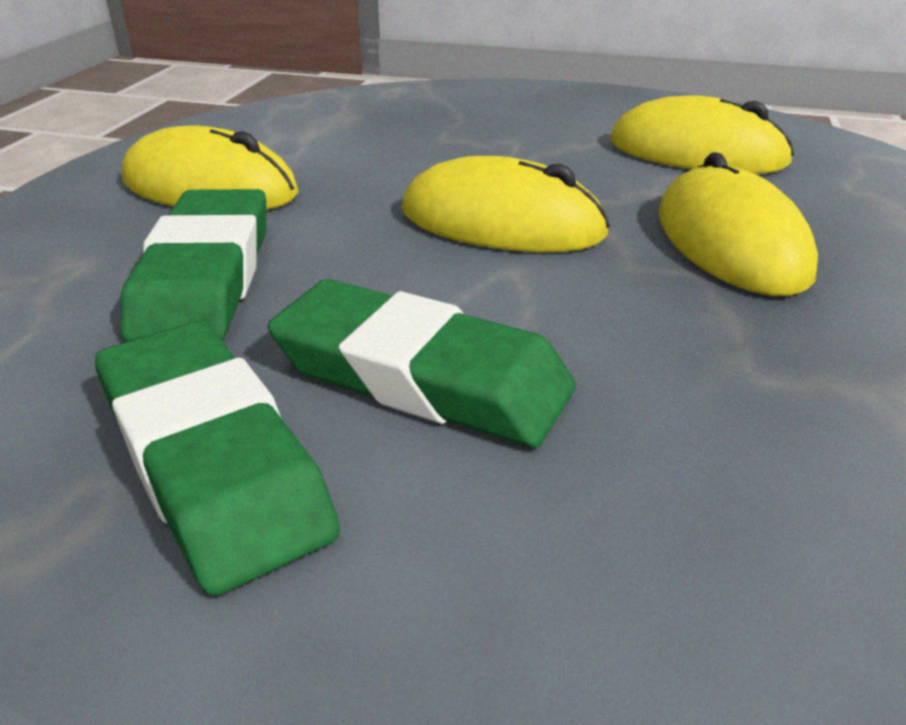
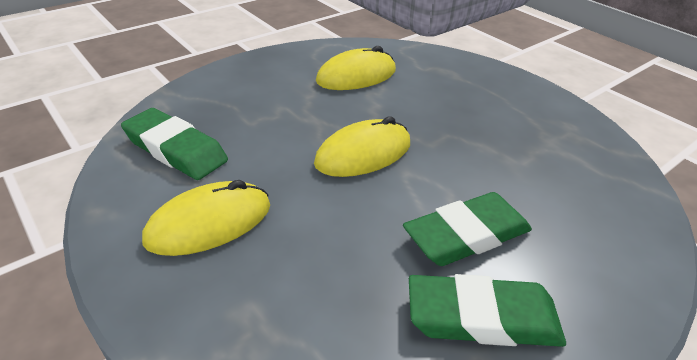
camera: 55 degrees left, 5 degrees up
green eraser [121,189,267,342] -> green eraser moved to [121,108,228,180]
yellow mouse [659,152,818,296] -> none

